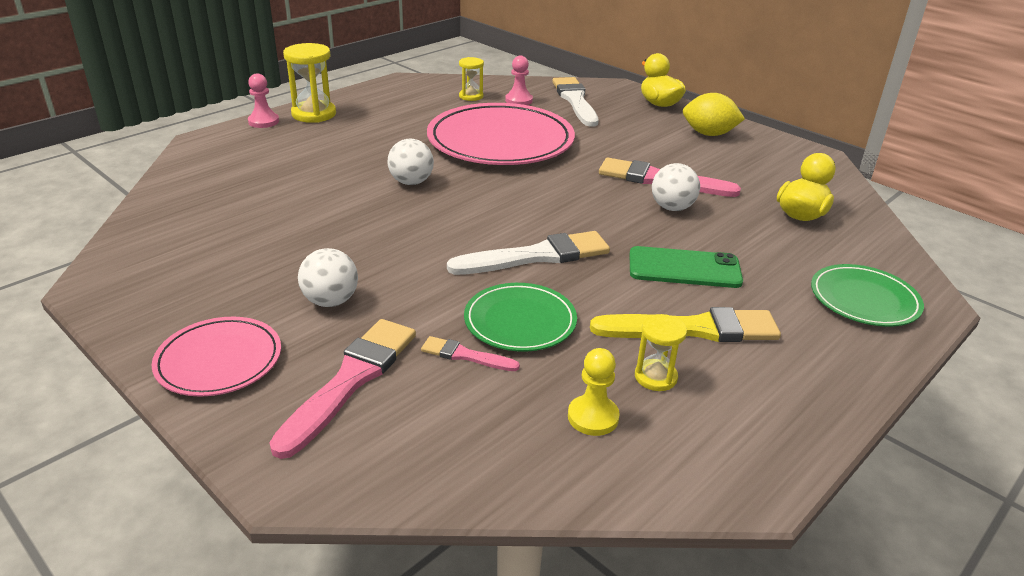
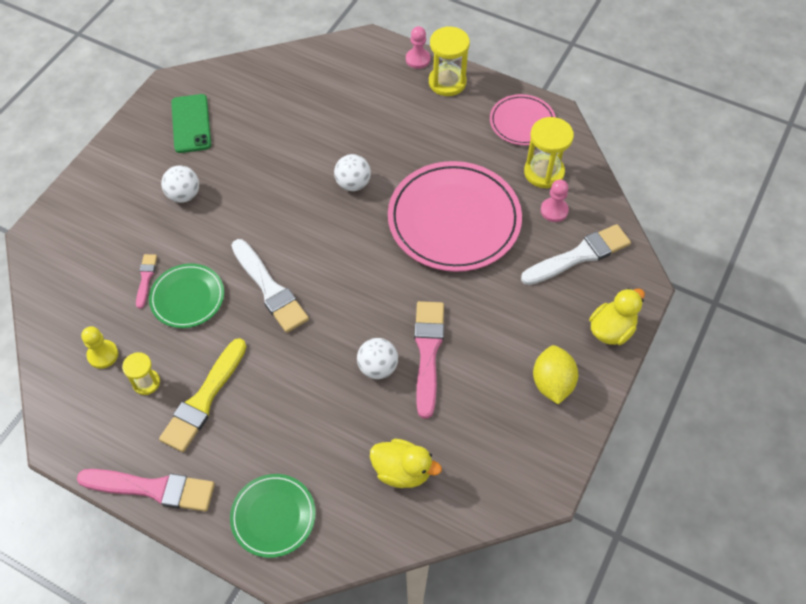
camera: 75 degrees right, 25 degrees up
pink plate [152,317,281,397] -> pink plate moved to [490,94,556,145]
pink brush [269,319,416,459] -> pink brush moved to [77,469,215,512]
yellow hourglass [459,57,484,101] -> yellow hourglass [524,117,574,188], size x1.69
yellow brush [590,307,781,342] -> yellow brush turned 45 degrees clockwise [159,338,247,452]
green phone [629,246,743,288] -> green phone moved to [171,94,211,153]

